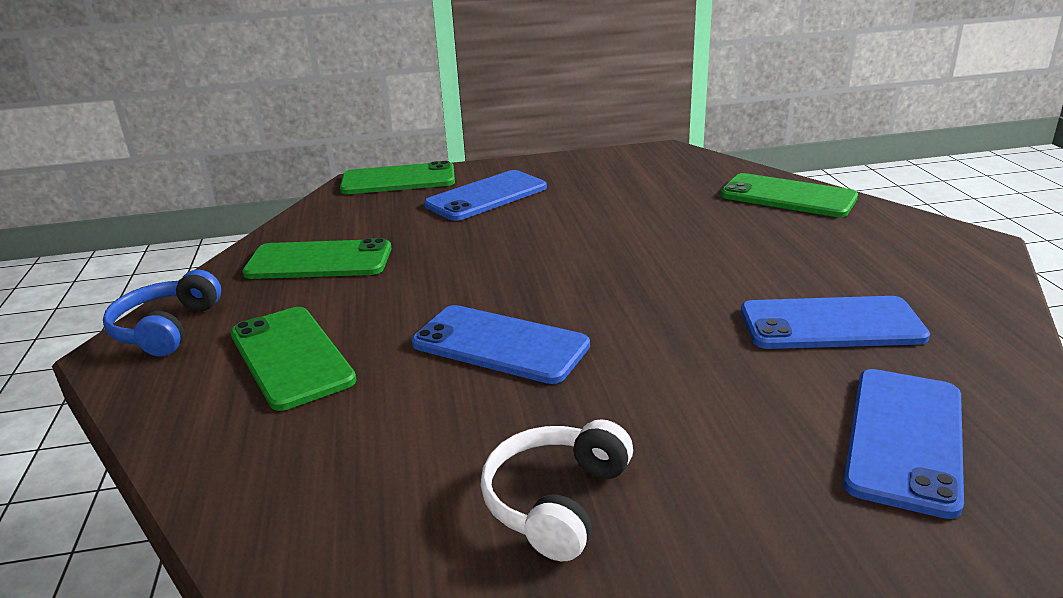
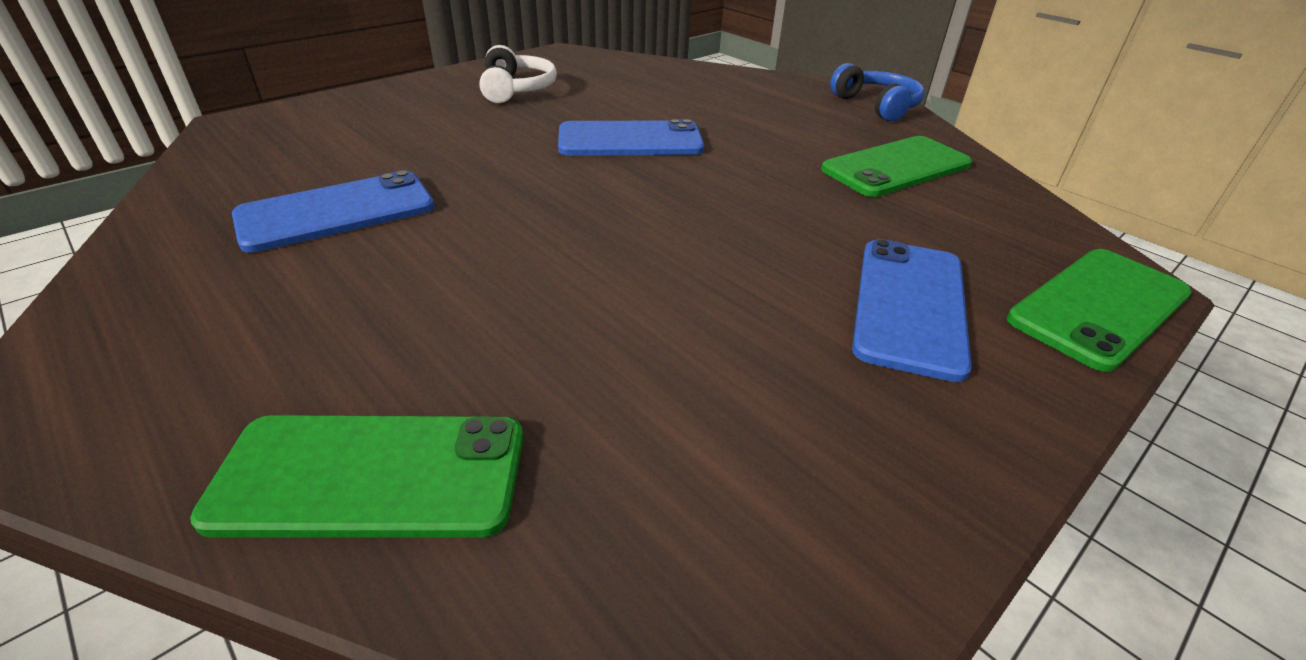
camera: 145 degrees right, 10 degrees up
green phone [230,307,356,411] -> none
blue phone [843,369,964,519] -> none

